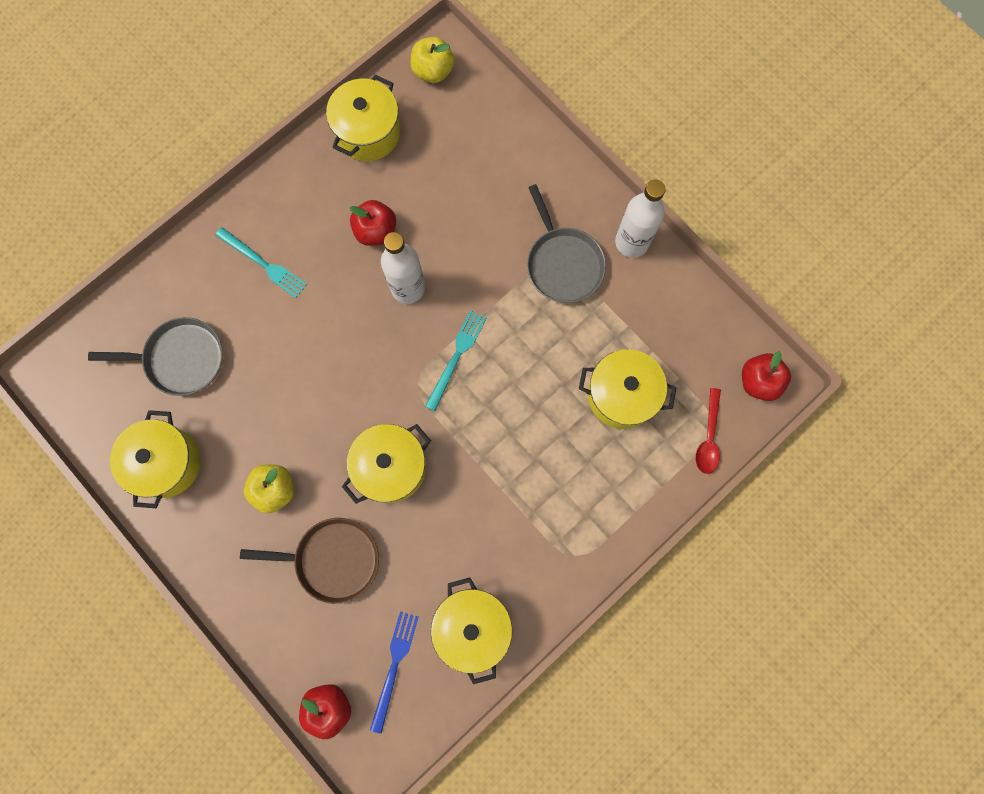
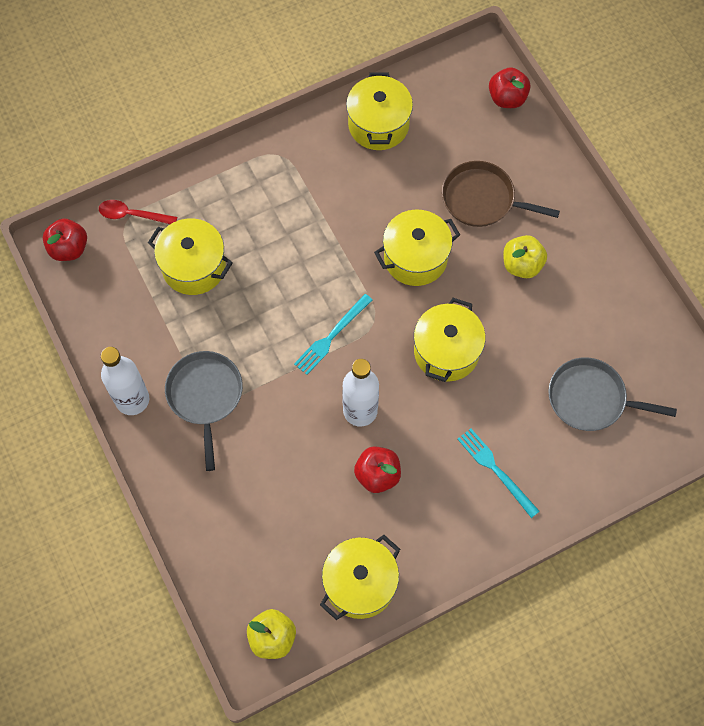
camera: 165 degrees left, 10 degrees down
yellow pot [110,410,201,508] -> yellow pot moved to [414,298,485,382]
blue fork [370,611,418,734] -> none
red spoon [696,388,721,474] -> red spoon turned 105 degrees counterclockwise [99,200,177,224]

